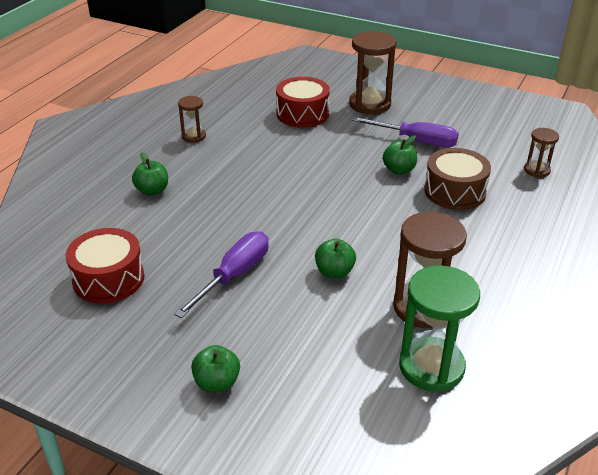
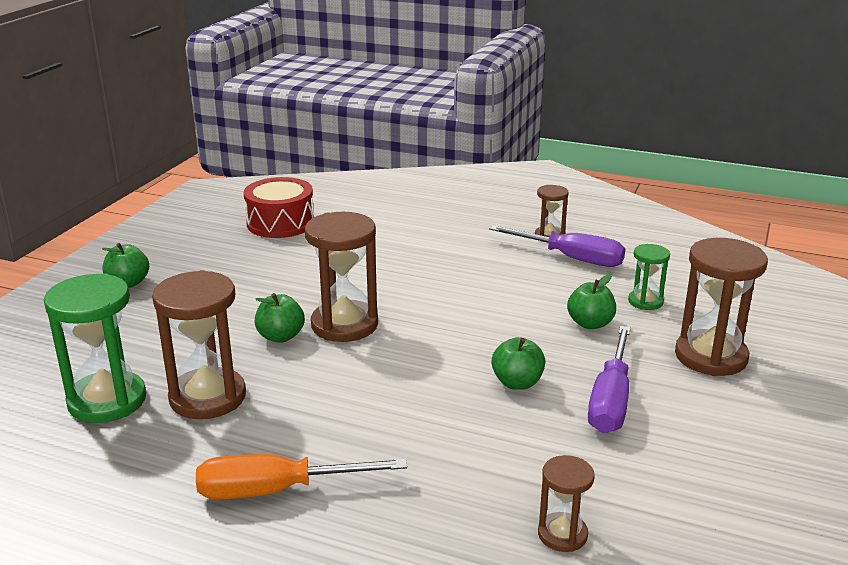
camera: 85 degrees right, 10 degrees down
green apple [132,152,168,196] -> green apple moved to [567,274,616,329]
purple screwdriver [174,231,268,318] -> purple screwdriver moved to [489,225,625,267]
red drum [276,77,330,128] -> green hourglass [628,244,670,310]
brown drum [424,148,491,210] -> none
none -> orange screwdriver [196,454,407,499]
none -> brown hourglass [305,212,378,342]

